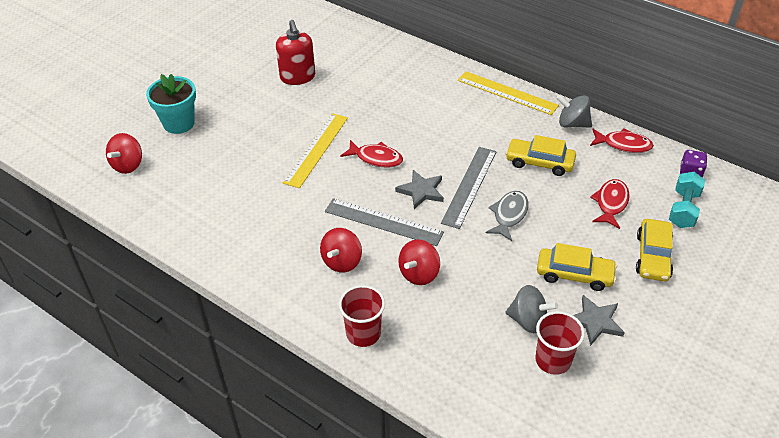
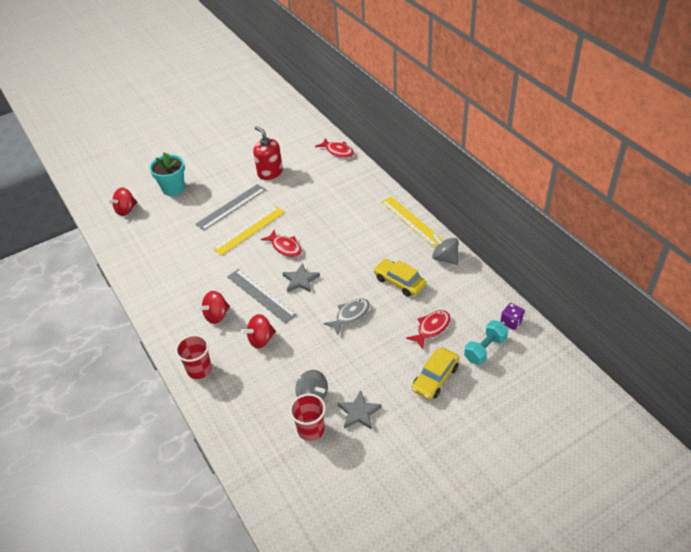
camera: 25 degrees right, 0 degrees up
red soap dispenser [276,20,315,85] -> red soap dispenser turned 135 degrees clockwise [253,126,283,180]
grey ruler [441,147,497,229] -> grey ruler moved to [195,184,266,231]
yellow car [537,243,617,291] -> none
red fish [590,128,654,153] -> red fish moved to [315,138,354,158]

